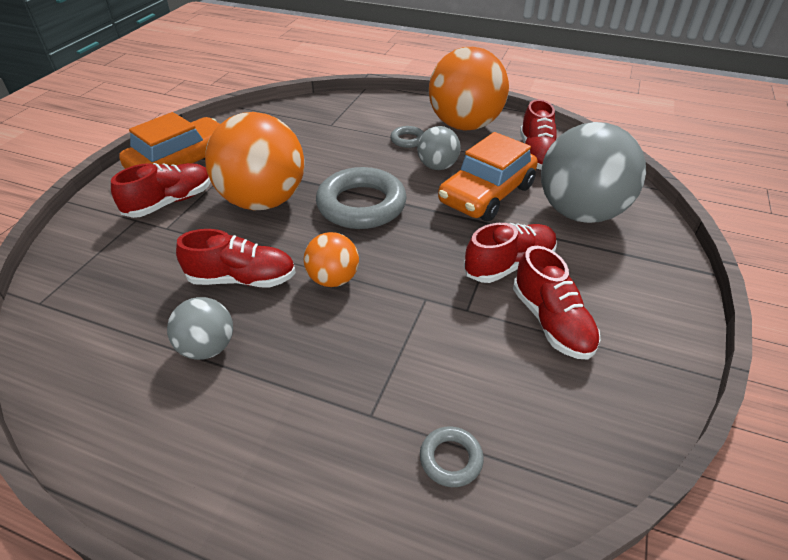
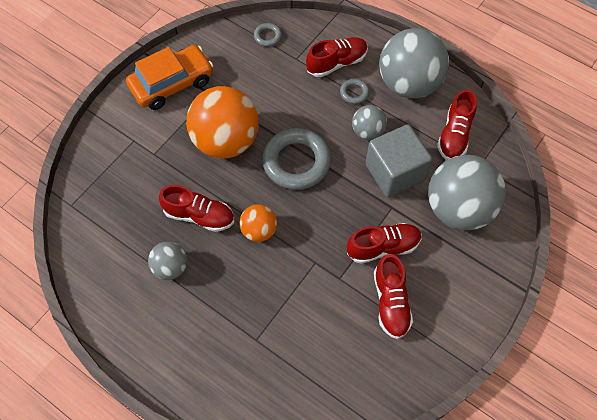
camera: 15 degrees right, 20 degrees up
red shoe [111,163,211,218] -> red shoe moved to [306,37,368,77]
grey ring [420,426,484,487] -> grey ring moved to [254,23,282,47]
orange ball [429,47,509,131] -> grey ball [379,28,449,98]
orange car [438,132,538,221] -> grey cube [365,124,432,198]

